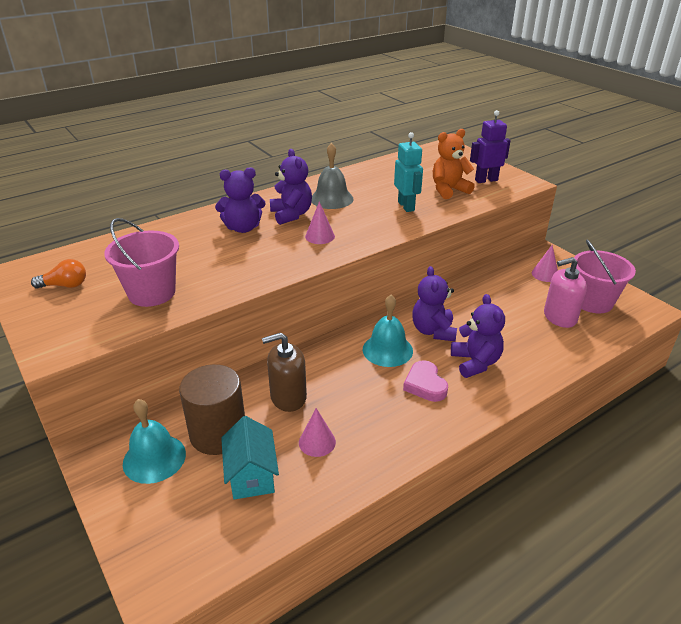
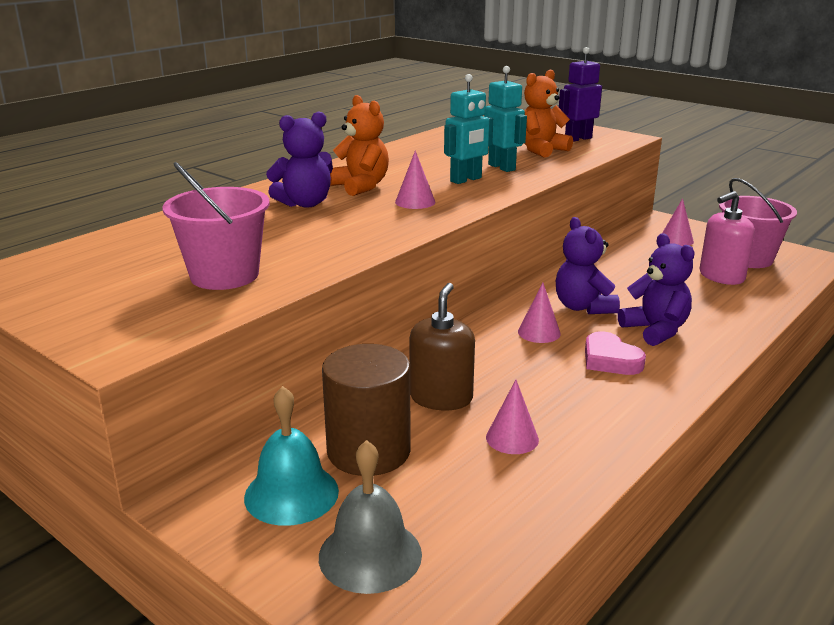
camera: 15 degrees left, 10 degrees down
orange light bulb [31,259,86,289] -> none
turquoise house [221,416,279,499] -> none
brown soap dispenser [262,333,307,412] -> brown soap dispenser turned 135 degrees clockwise [410,283,475,410]
purple teddy bear [270,149,312,225] -> orange teddy bear [330,95,389,196]
grey bell [311,143,354,209] -> grey bell moved to [319,440,422,594]
turquoise bell [362,295,413,367] -> pink cone [518,283,561,343]
none -> turquoise robot [444,74,493,184]

